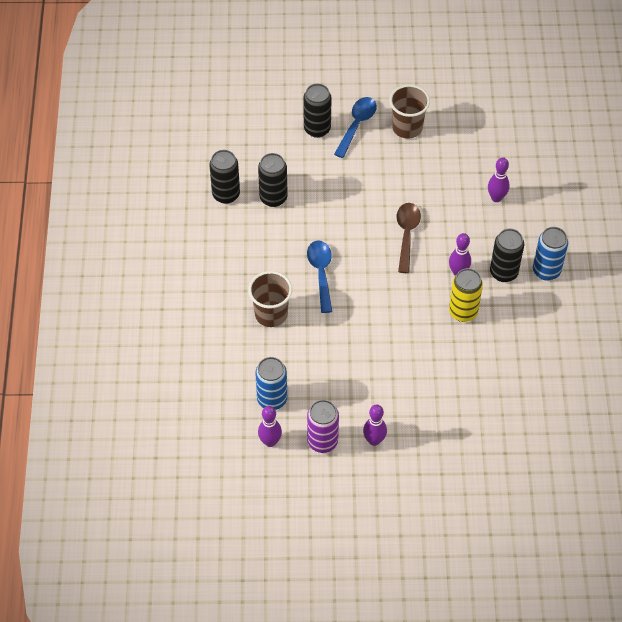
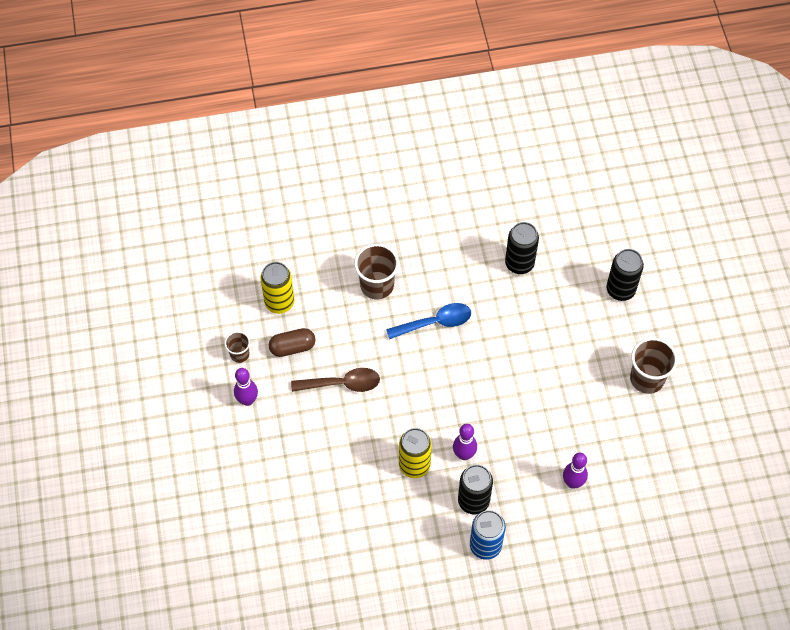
camera: 80 degrees right, 5 degrees up
black can [209,150,240,204] -> none
blue can [255,357,287,410] -> yellow can [260,262,294,314]
purple bowling pin [258,406,282,447] -> none
purple can [307,400,339,453] -> brown cup [224,331,250,363]
blue spoon [334,97,377,158] -> none
brown spoon [396,203,421,273] -> brown spoon moved to [291,368,380,392]
none -> brown capsule [269,328,315,357]

